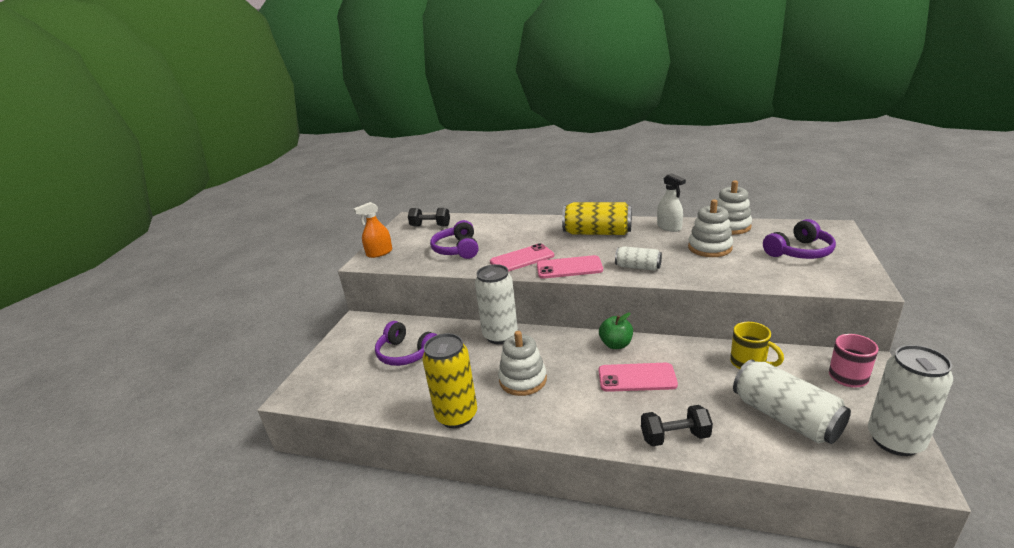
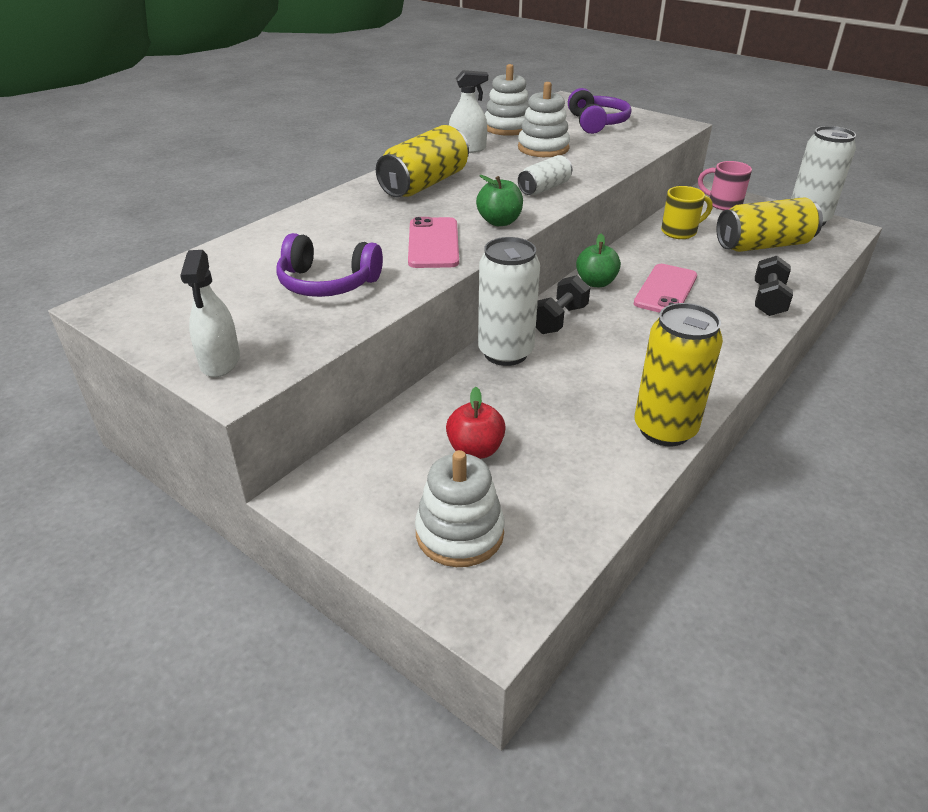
camera: 70 degrees left, 10 degrees up
orange spray bottle [354,202,392,258] -> white spray bottle [180,250,240,377]
purple headphones [375,321,437,366] -> red apple [446,387,506,459]
black dumbbell [408,208,450,226] -> black dumbbell moved to [536,275,590,334]
white stacking toy [498,331,547,396] -> white stacking toy moved to [415,450,504,567]
pink phone [537,255,603,279] -> green apple [476,175,523,226]
white can [733,360,851,444] -> yellow can [716,197,823,252]

